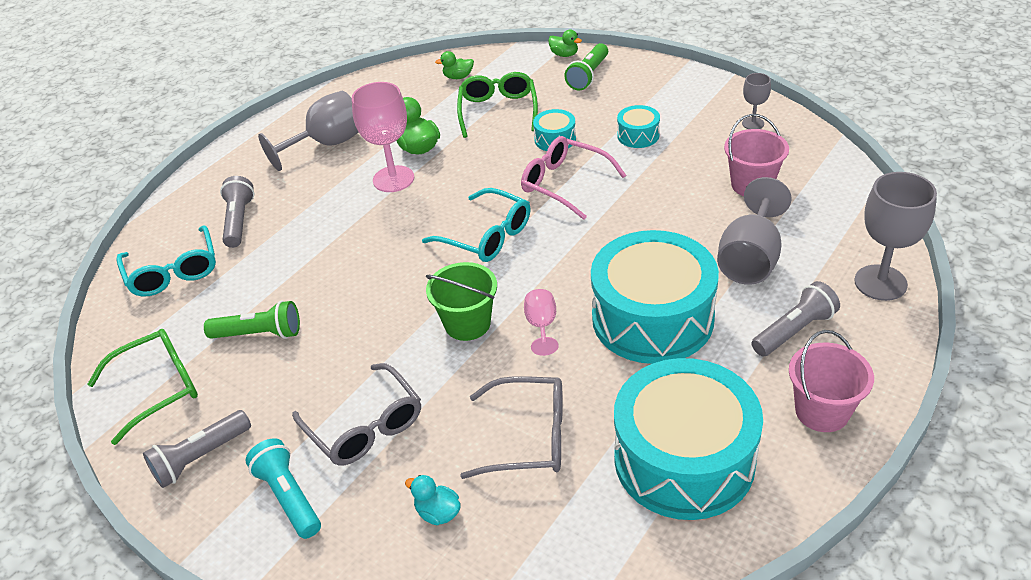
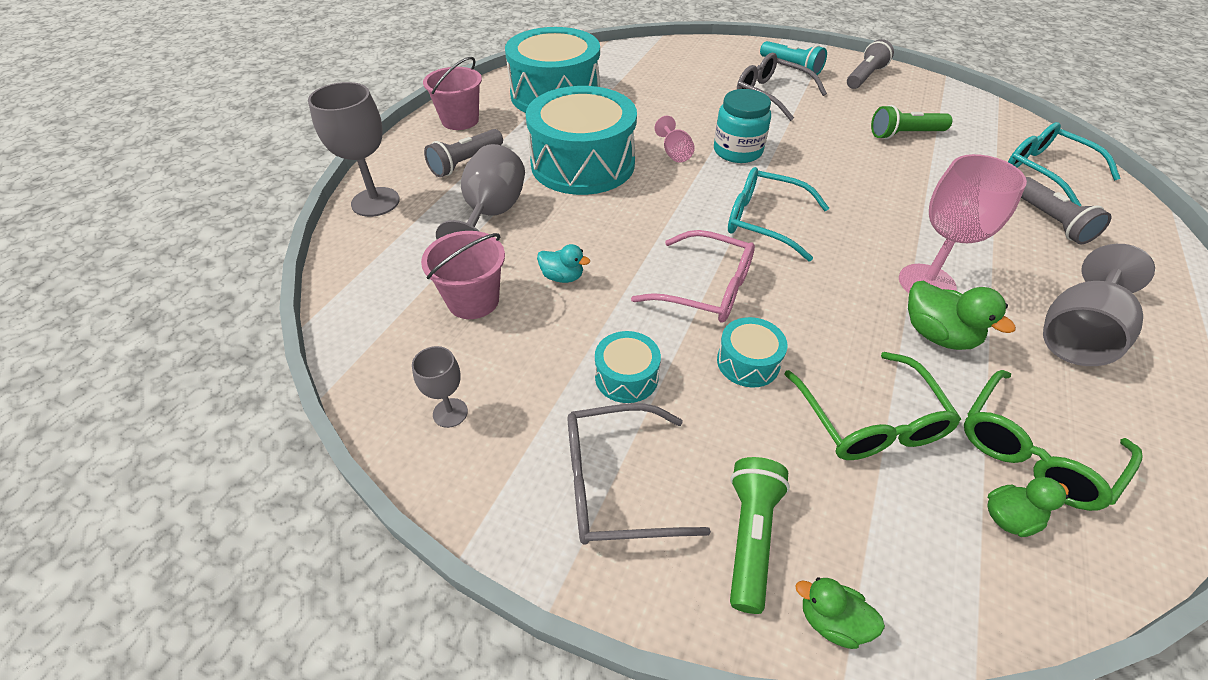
camera: 165 degrees right, 5 degrees up
green glasses [87,329,198,445] -> green glasses moved to [964,370,1142,511]
turquoise duck [405,475,461,525] -> turquoise duck moved to [537,244,590,283]
green bucket [426,262,497,341] -> turquoise jar [714,89,771,163]
grey glasses [460,376,563,479] -> grey glasses moved to [567,403,711,545]

